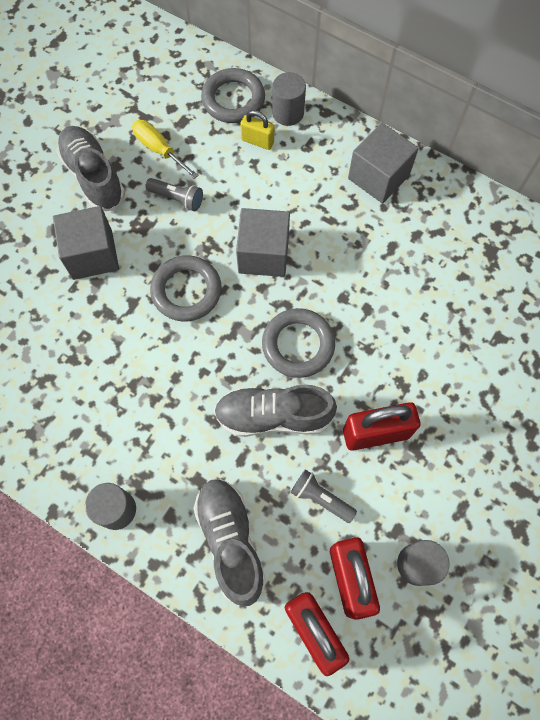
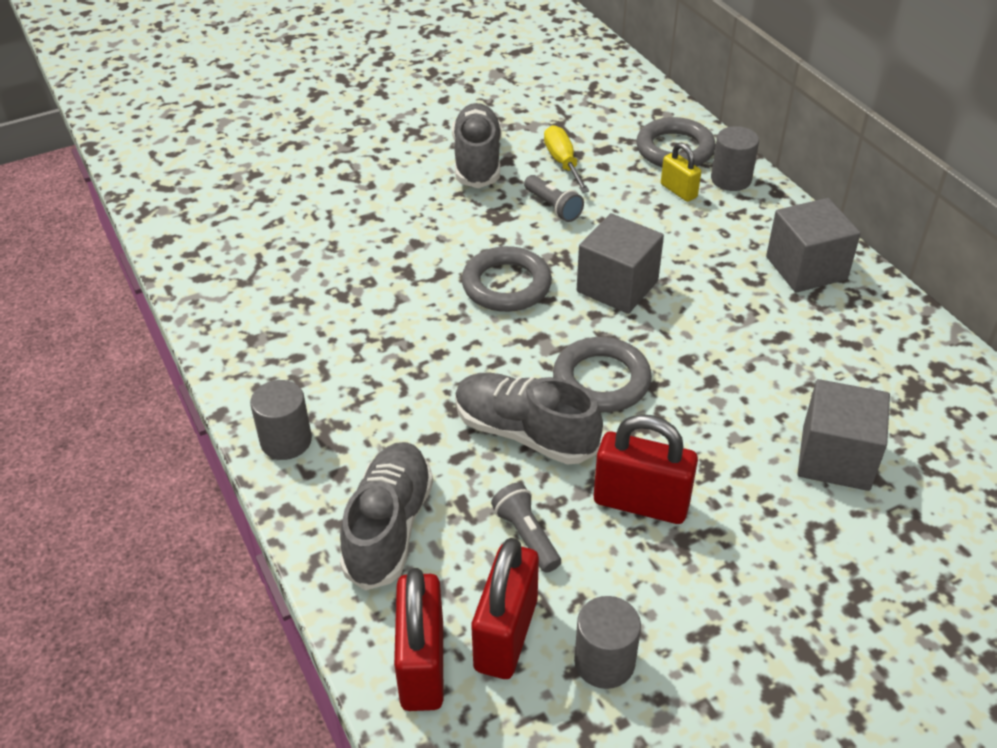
camera: 30 degrees right, 25 degrees down
grey cube [53,206,119,280] -> grey cube moved to [797,379,890,491]

